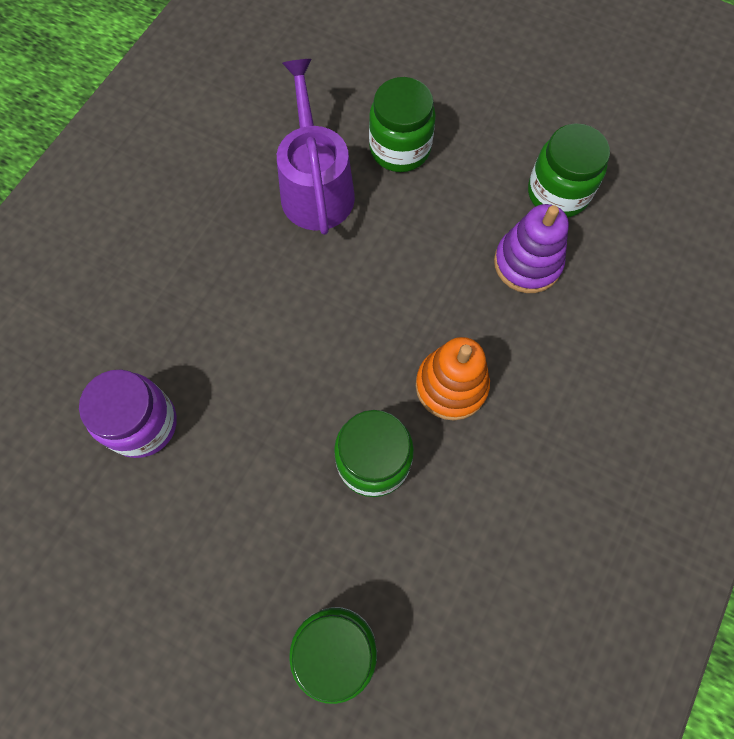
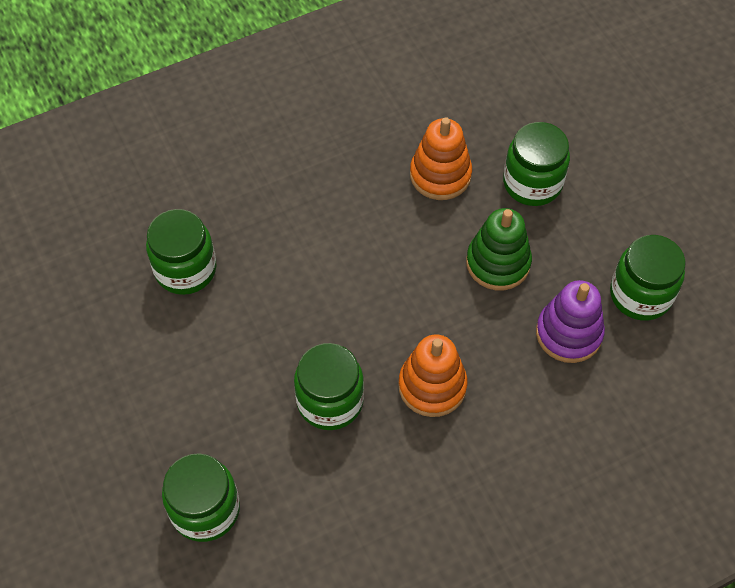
camera: 35 degrees right, 10 degrees down
purple jar [79,369,177,458] -> green jar [146,209,217,295]
purple watering can [277,59,355,235] -> orange stacking toy [410,117,472,200]
none -> green stacking toy [466,208,532,290]

